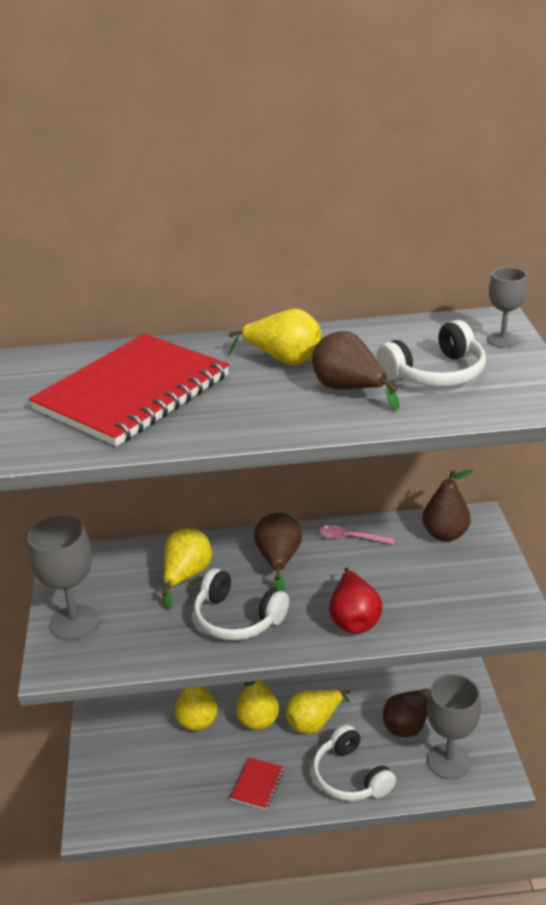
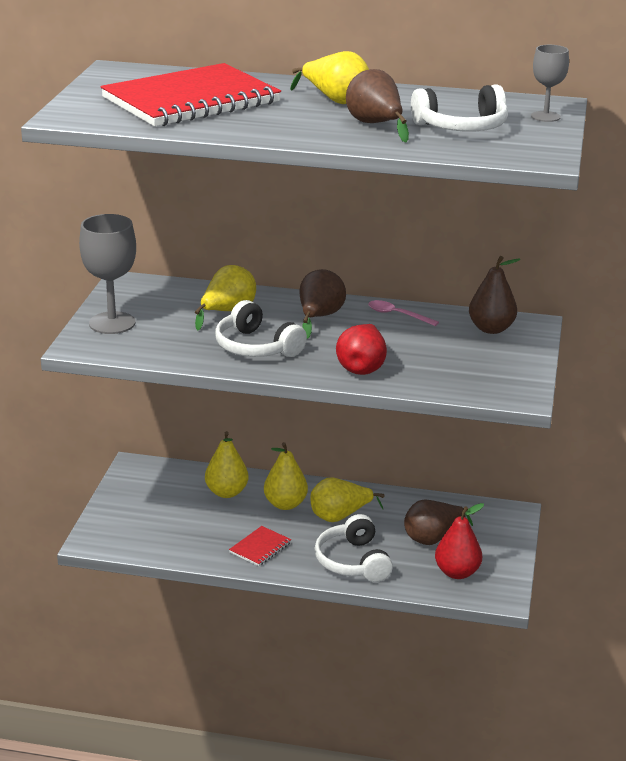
camera: 15 degrees right, 5 degrees down
grey goblet [427,674,481,780] -> red pear [435,503,484,579]

